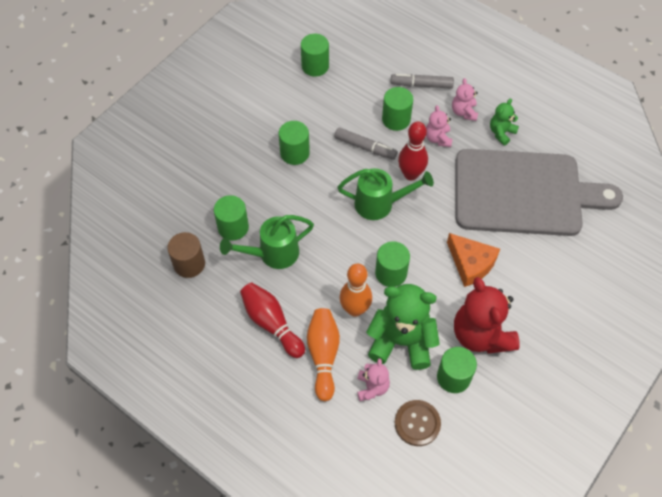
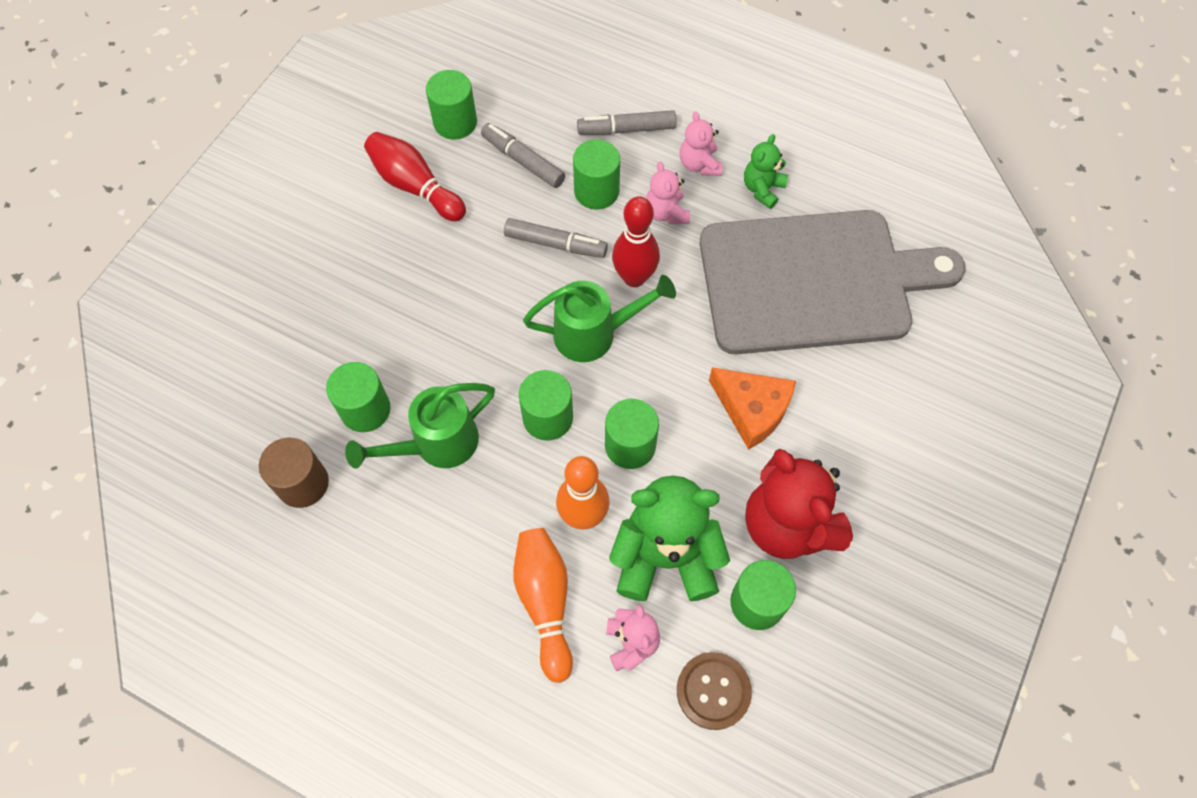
camera: 10 degrees left, 5 degrees up
red bowling pin [240,282,305,358] -> red bowling pin moved to [364,132,466,221]
green cylinder [279,121,310,165] -> green cylinder moved to [519,370,573,441]
none -> grey marker [481,123,565,188]

